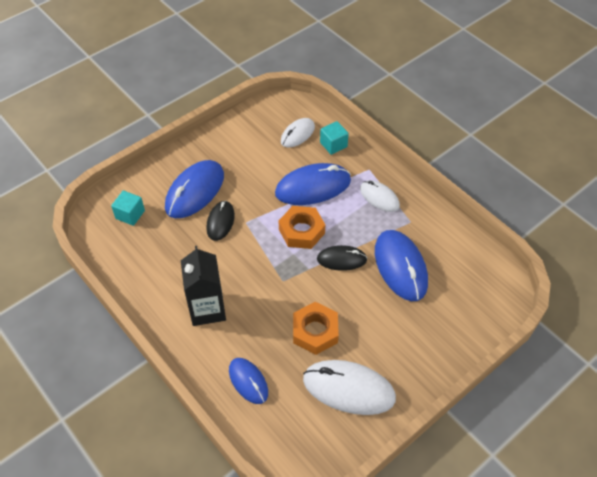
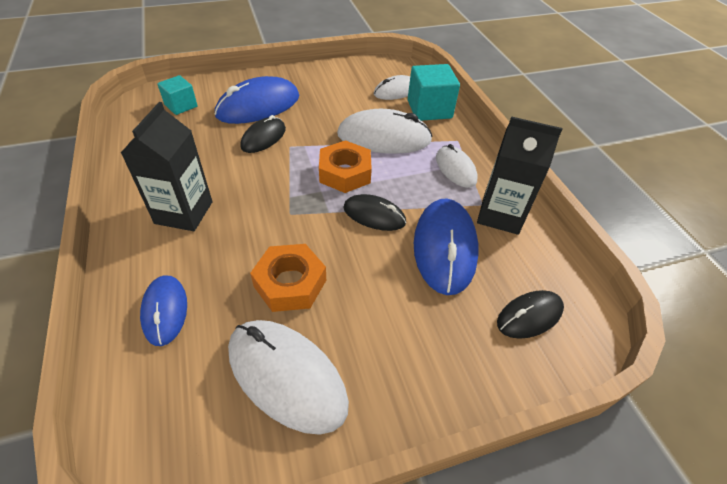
camera: 20 degrees right, 5 degrees down
blue mouse [275,163,351,205] -> white mouse [337,109,433,154]
turquoise cube [320,121,349,155] -> turquoise cube [407,64,460,121], size x1.60
none -> black carton [477,116,563,235]
none -> black mouse [497,290,564,339]

